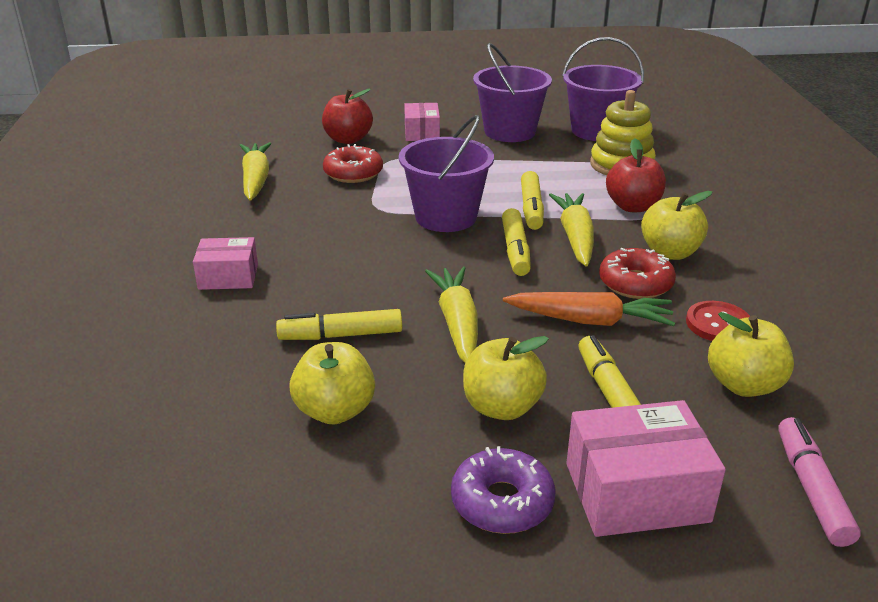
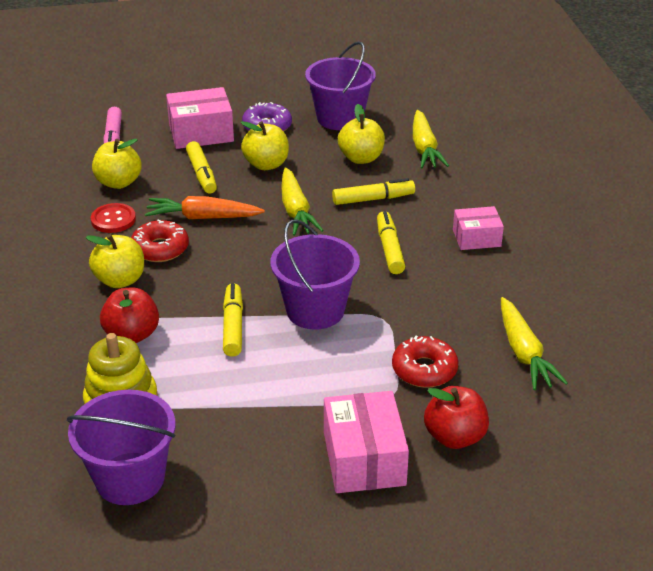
camera: 175 degrees right, 5 degrees up
pink box [404,103,440,141] -> pink box [324,391,409,493], size x1.59
purple bucket [473,43,552,142] -> purple bucket moved to [305,41,376,130]
yellow marker [502,208,531,276] -> yellow marker moved to [377,211,405,274]
yellow carrot [549,193,594,267] -> yellow carrot moved to [413,110,449,168]

